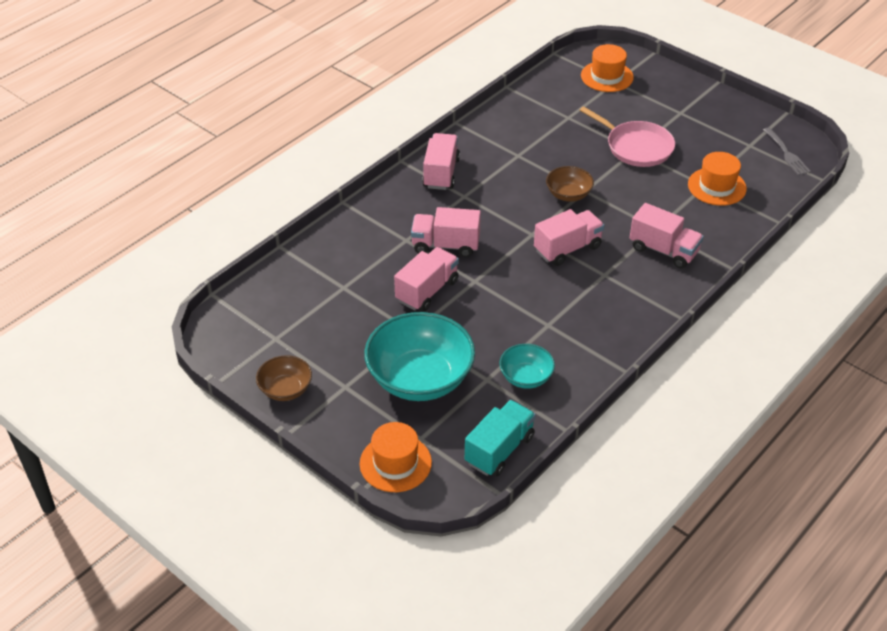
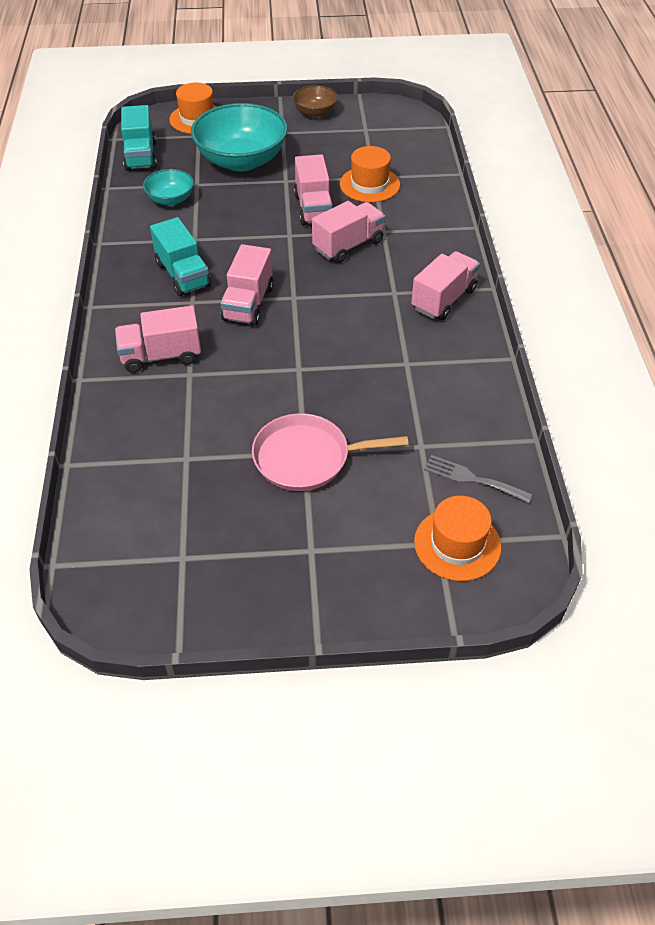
camera: 135 degrees right, 5 degrees up
pink truck [422,133,460,190] -> pink truck turned 105 degrees counterclockwise [411,251,480,320]
brown bowl [546,166,594,202] -> none
orange hat [688,152,747,206] -> orange hat moved to [340,146,400,202]
grey fork [763,128,811,175] -> grey fork moved to [424,455,532,503]
none -> turquoise truck [150,217,211,296]

